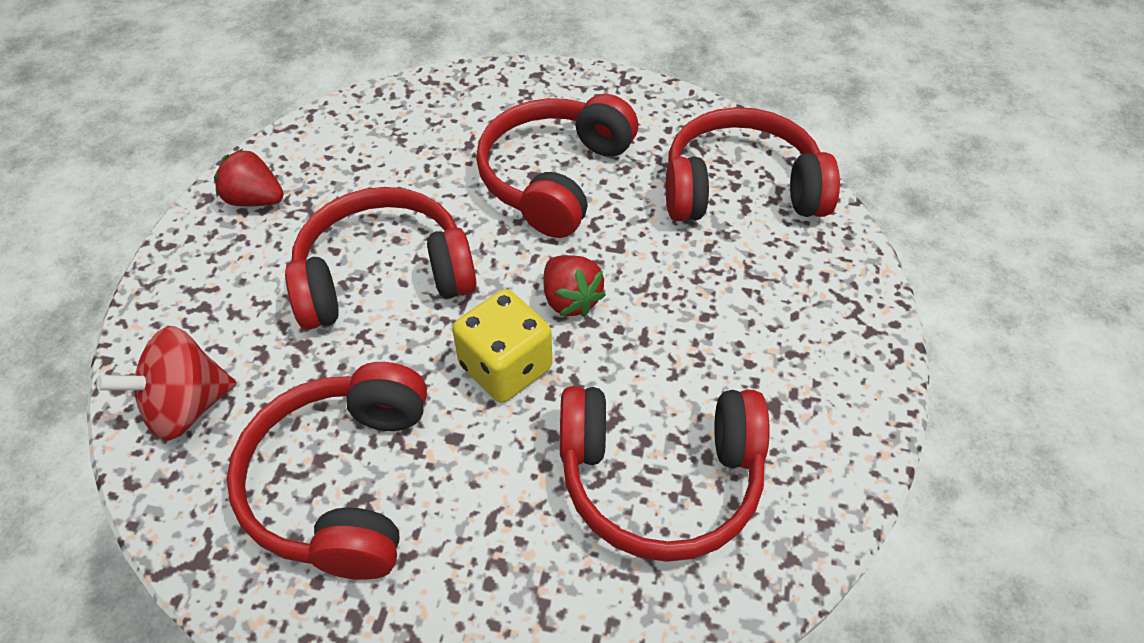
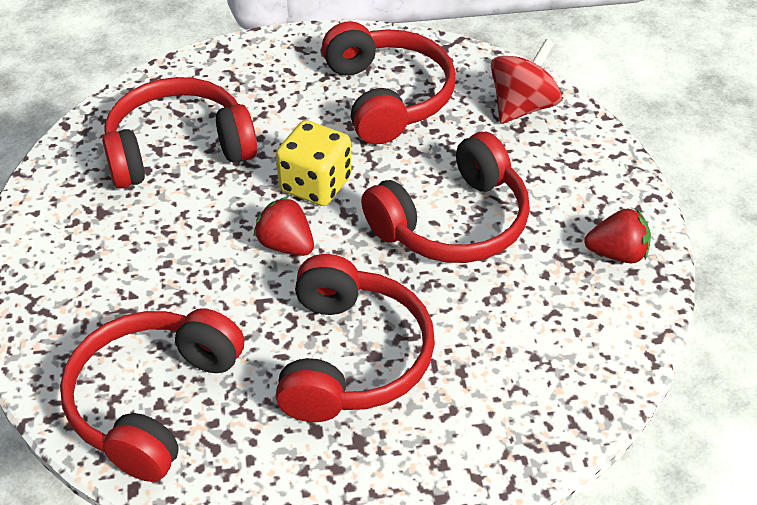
camera: 160 degrees right, 5 degrees down
red headphones [666,107,840,221] -> red headphones turned 135 degrees clockwise [60,308,245,482]

